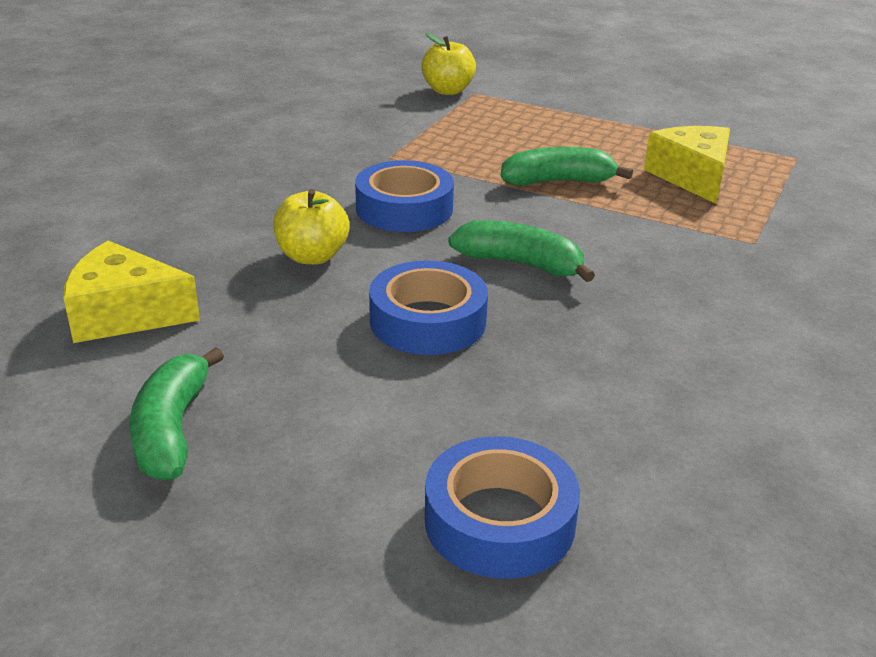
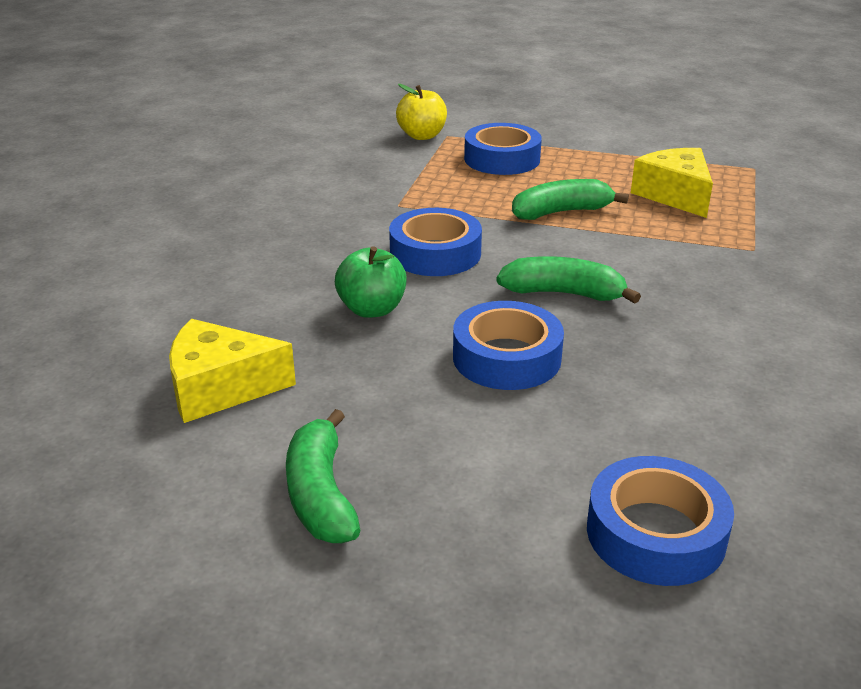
camera: 10 degrees left, 0 degrees up
yellow apple [273,189,349,265] -> green apple [335,246,407,318]
none -> blue tape [464,123,542,175]

